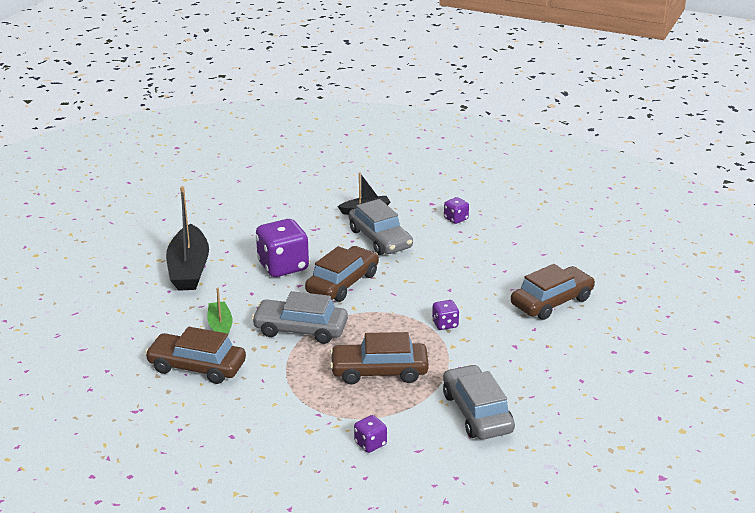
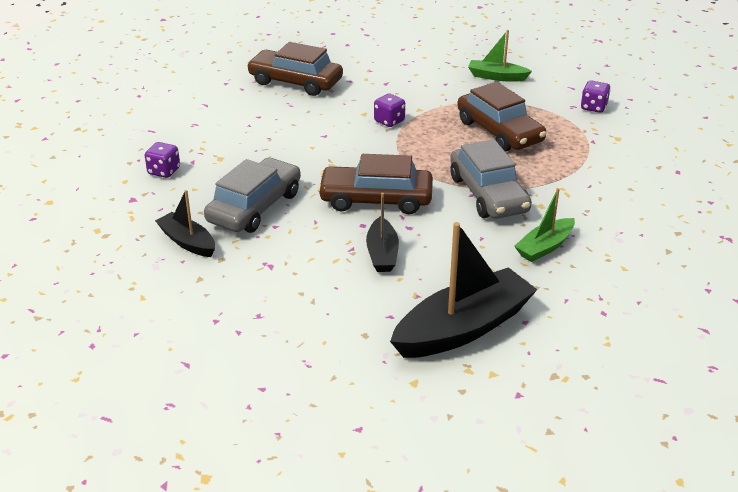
camera: 120 degrees left, 5 degrees up
brown car [145,327,246,384] -> none
purple dice [256,219,309,277] -> black boat [366,193,399,272]
grey car [443,364,515,439] -> green boat [468,30,532,82]

